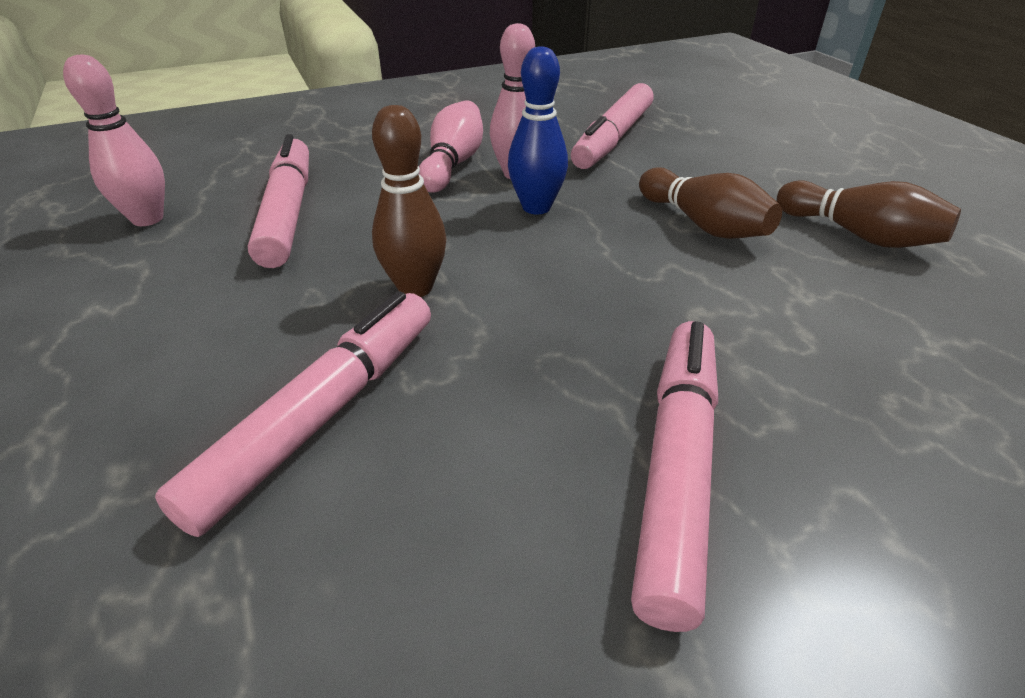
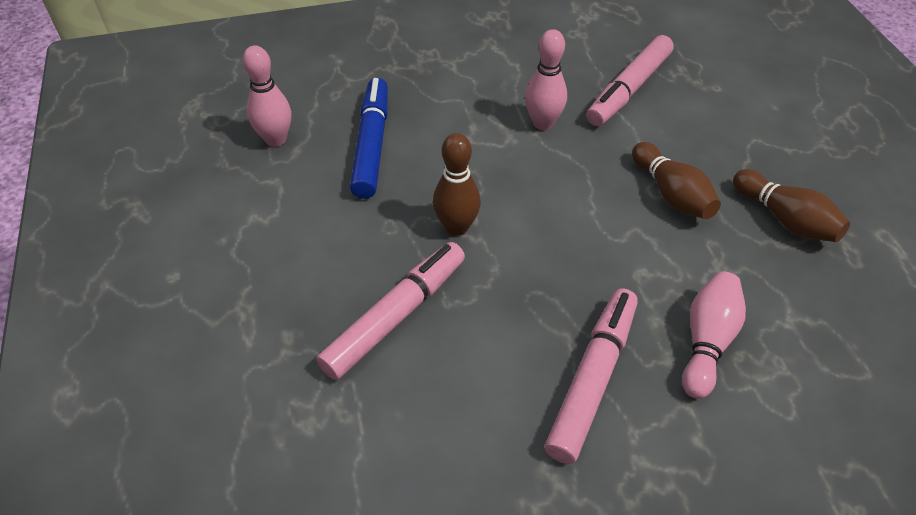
camera: 10 degrees right, 10 degrees up
pink marker [248,134,309,268] -> blue marker [350,78,388,199]
pink bowling pin [419,100,483,193] -> pink bowling pin moved to [682,271,746,399]
blue bowling pin [508,46,568,214] -> none

